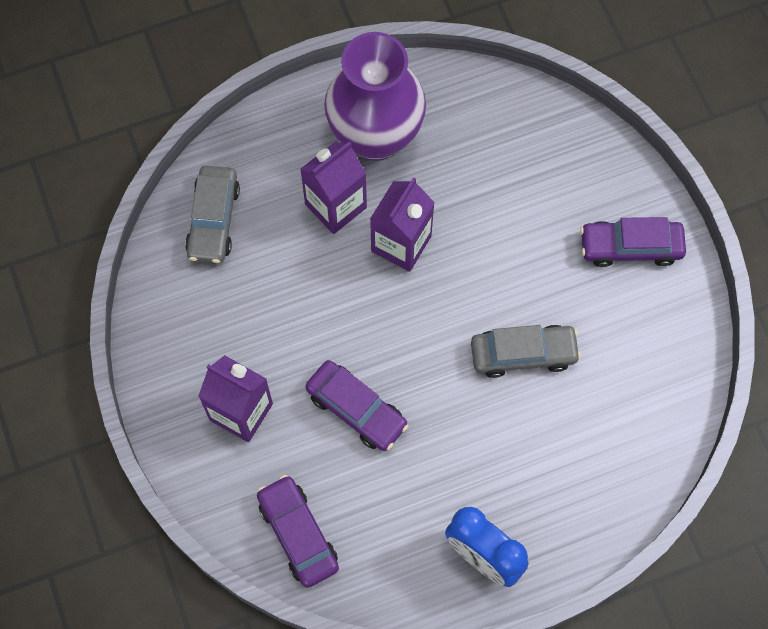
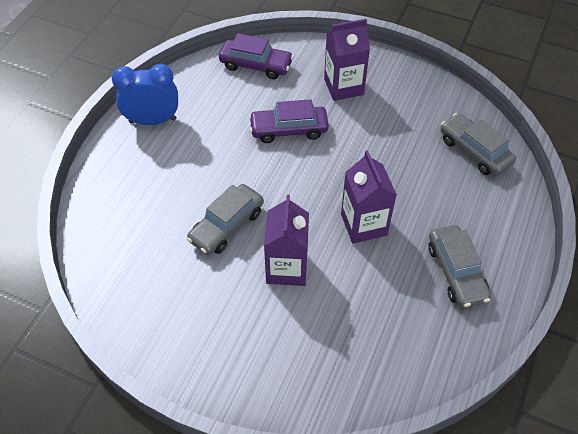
camera: 135 degrees right, 15 degrees down
purple carton [300,141,367,234] -> purple carton moved to [264,195,309,286]
purple vase [324,32,426,161] -> grey car [428,225,491,308]
purple car [580,217,686,267] -> none

